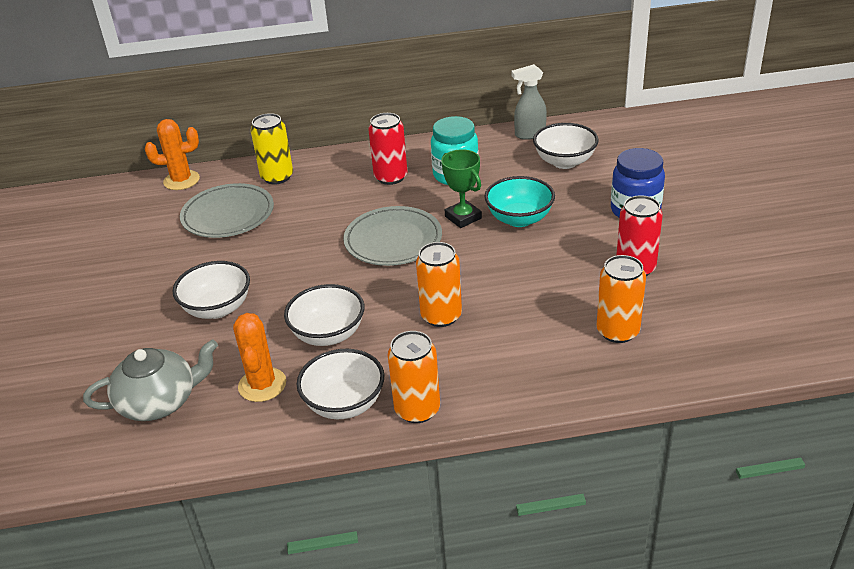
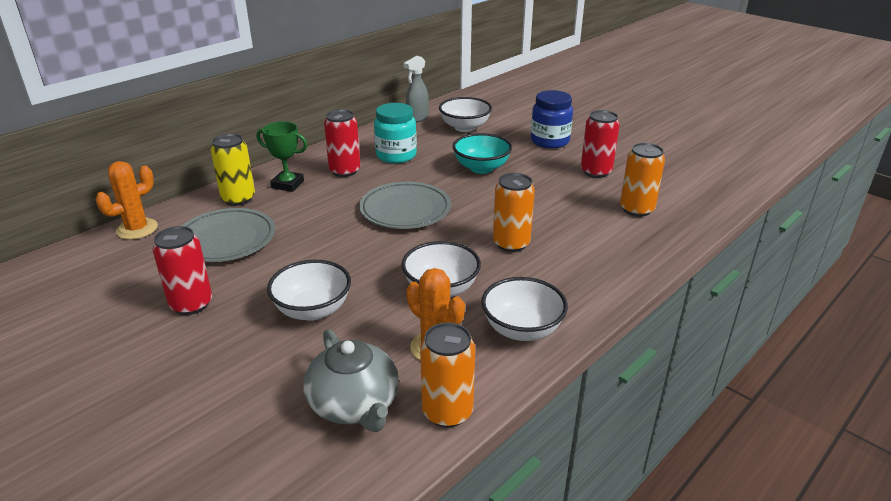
camera: 40 degrees left, 5 degrees down
grey teapot [83,339,218,421] -> grey teapot turned 120 degrees clockwise [303,329,399,432]
orange can [388,331,440,423] -> orange can moved to [420,322,475,428]
green trophy [441,149,482,228] -> green trophy moved to [256,122,307,192]
none -> red can [152,226,212,315]

